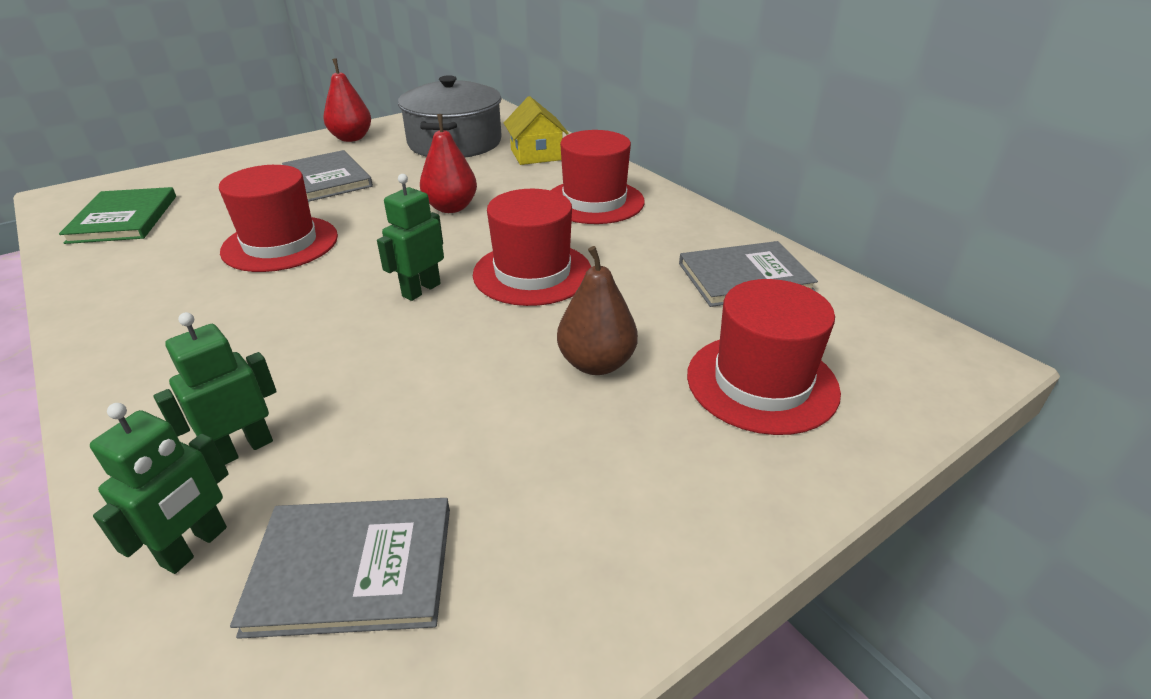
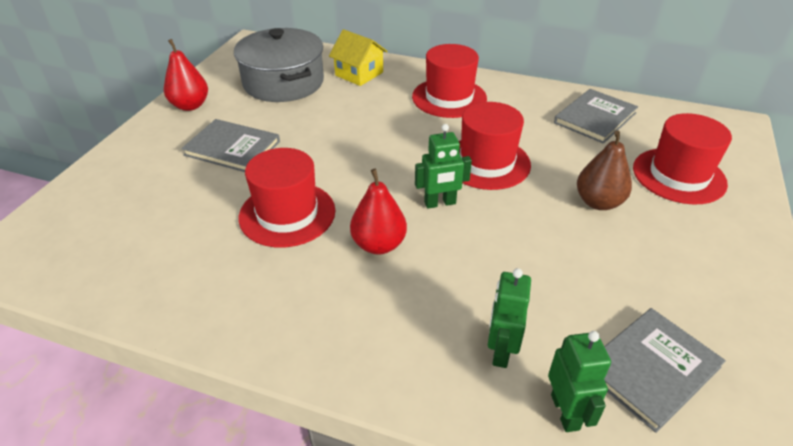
camera: 35 degrees left, 5 degrees up
green book [59,187,176,244] -> none
green robot [377,174,444,301] -> green robot turned 105 degrees counterclockwise [415,124,472,209]
red pear [420,114,477,213] -> red pear moved to [350,169,407,254]

